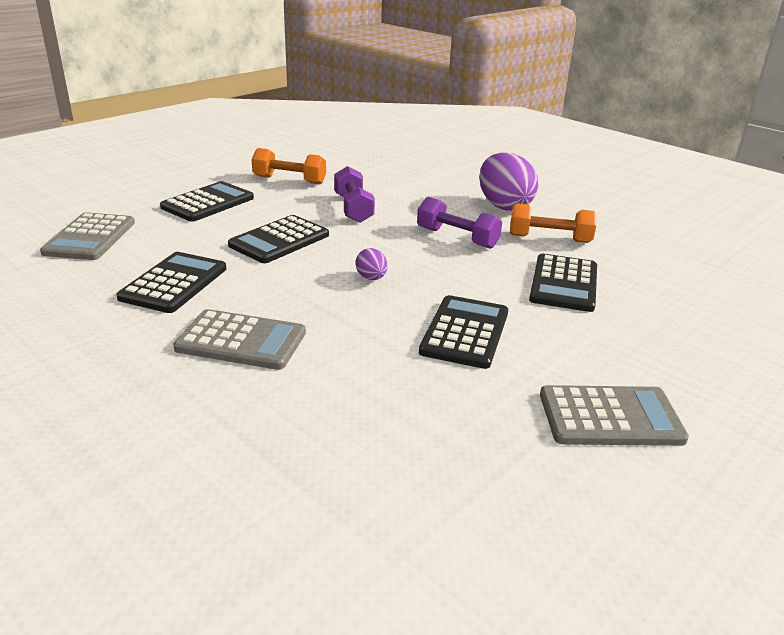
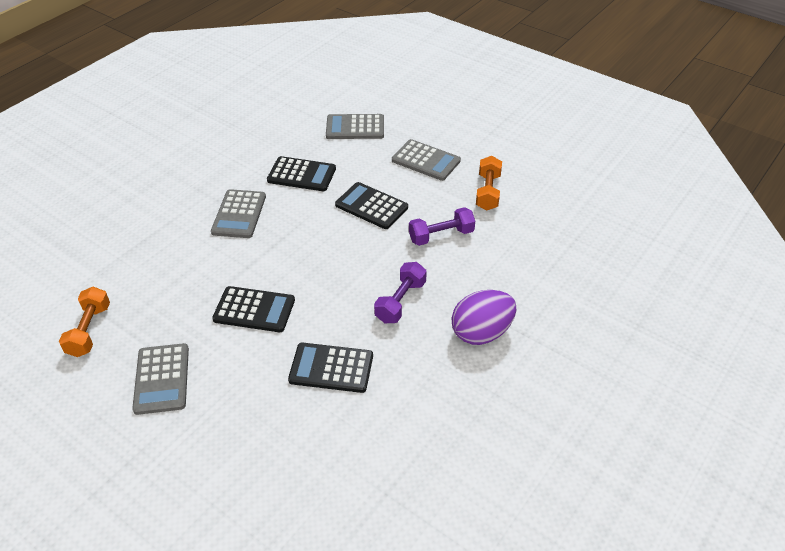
camera: 85 degrees right, 15 degrees up
black calculator [160,181,254,222] -> grey calculator [392,139,461,181]
purple egg [355,248,388,280] -> none
orange dumbbell [510,203,597,243] -> orange dumbbell moved to [59,287,110,357]

